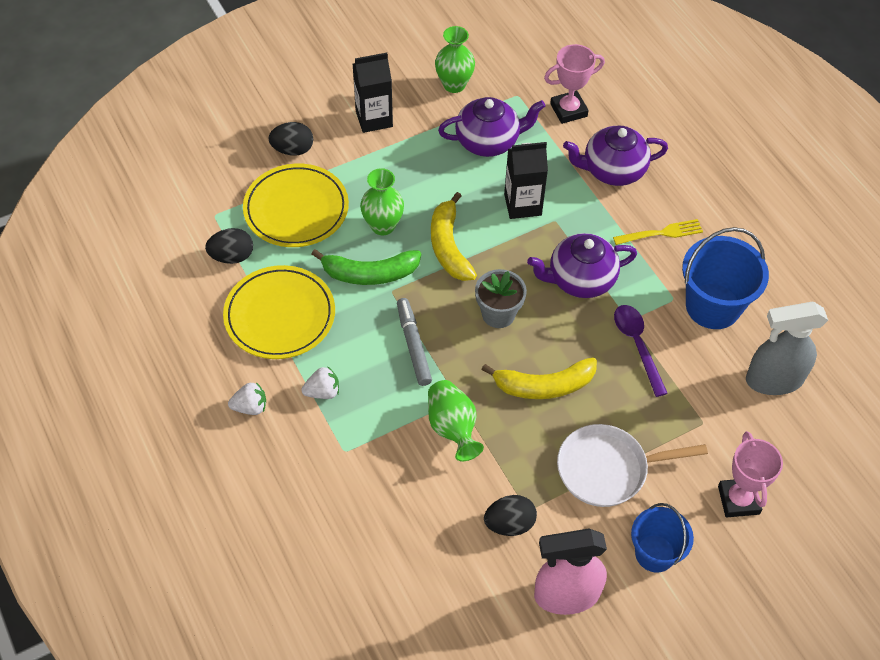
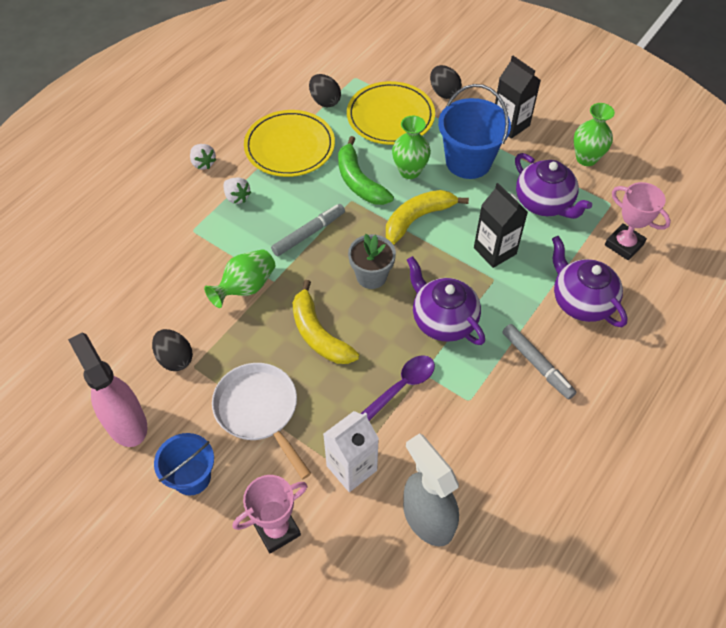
camera: 65 degrees right, 0 degrees up
yellow fork [613,219,703,245] -> grey marker [502,324,576,400]
blue bucket [682,227,769,329] -> blue bucket moved to [438,84,511,179]
none -> white carton [323,411,379,492]

